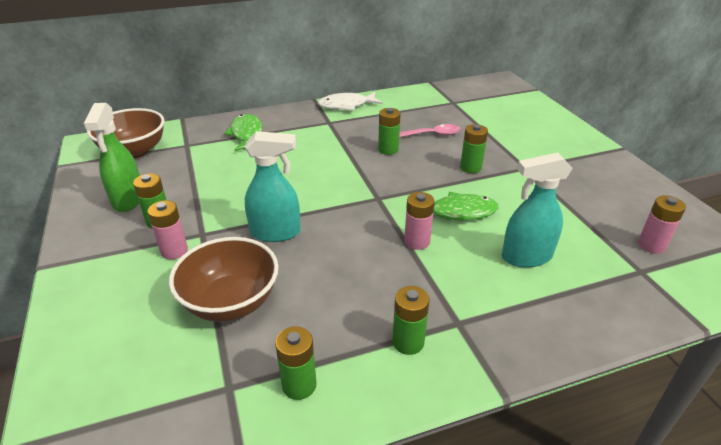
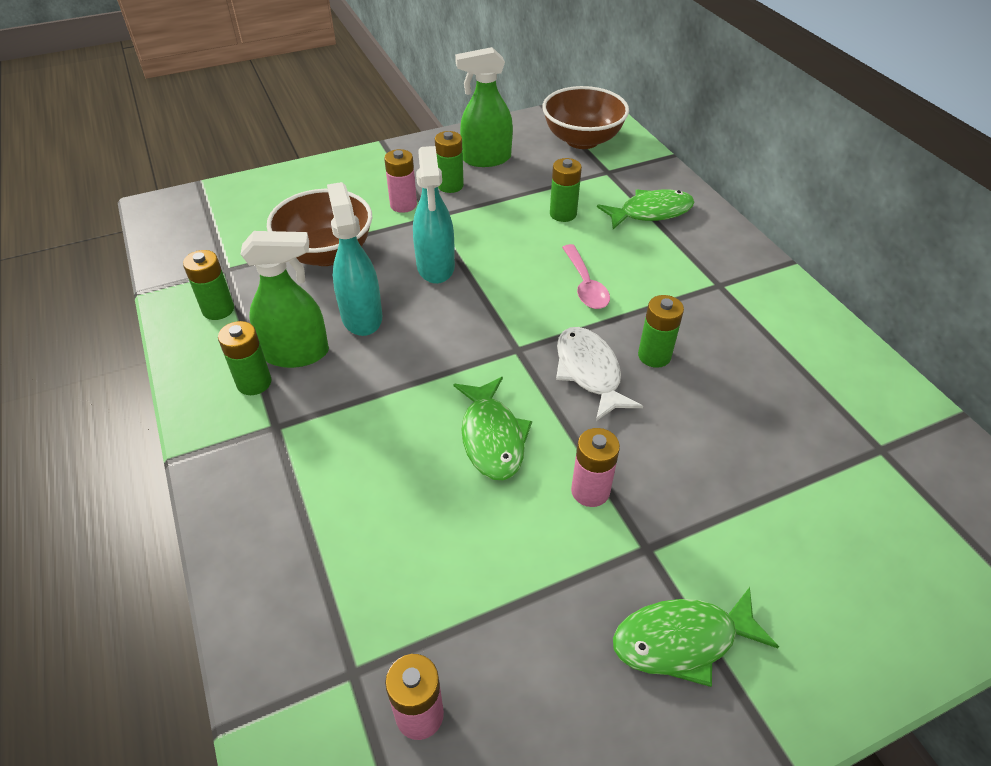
camera: 85 degrees right, 10 degrees up
white fish [318,92,382,111] -> white fish moved to [556,327,643,421]
pink spoon [399,124,461,137] -> pink spoon moved to [562,244,610,309]
pink battery [404,192,435,250] -> pink battery moved to [571,428,620,507]
green battery [460,124,488,173] -> green battery moved to [550,158,582,222]
turquoise spray bottle [502,153,573,268] -> turquoise spray bottle moved to [327,182,382,336]
none -> green spray bottle [241,231,329,368]
none -> green fish [613,587,779,687]

